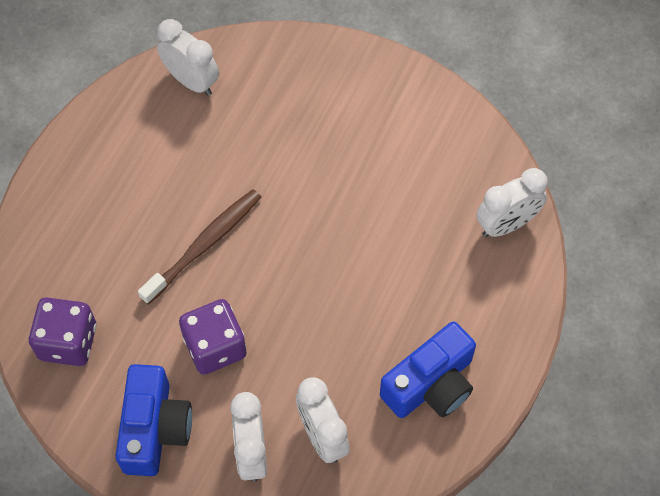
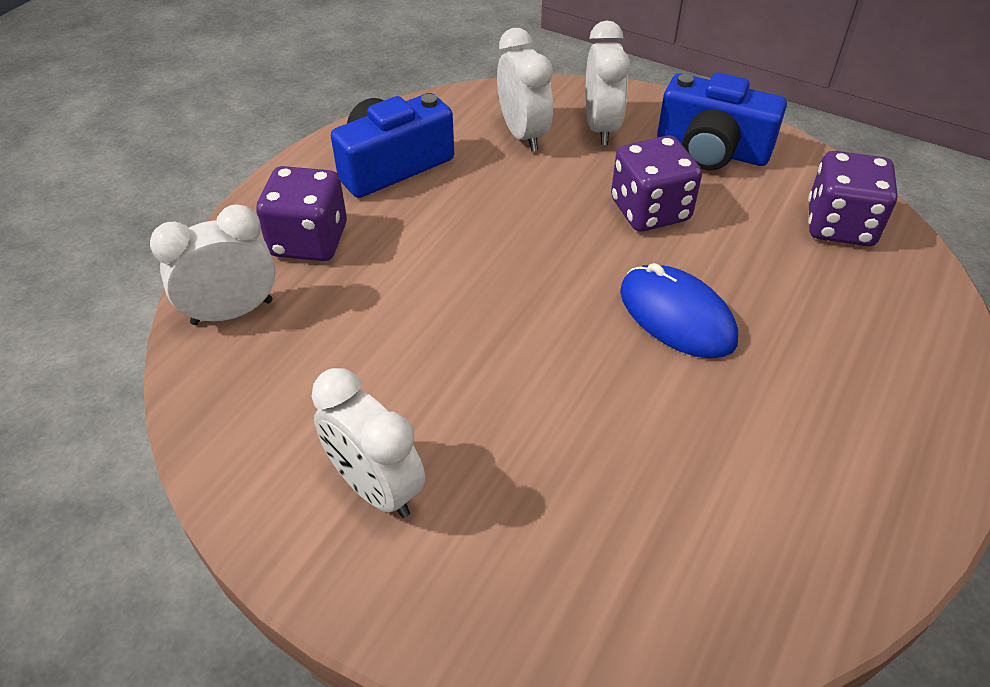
camera: 175 degrees left, 15 degrees down
blue camera [115,364,192,476] -> blue camera turned 75 degrees counterclockwise [657,72,787,170]
brown toothbrush [138,189,261,305] -> blue mouse [620,263,738,358]
white clock [157,19,219,96] -> white clock moved to [312,368,425,518]
none -> purple dice [256,166,347,261]

